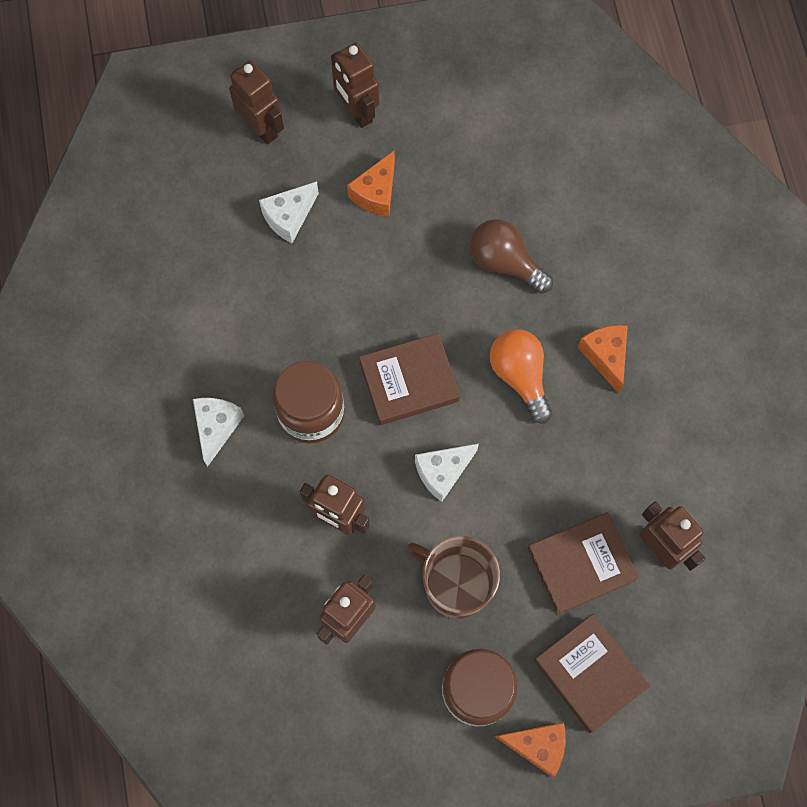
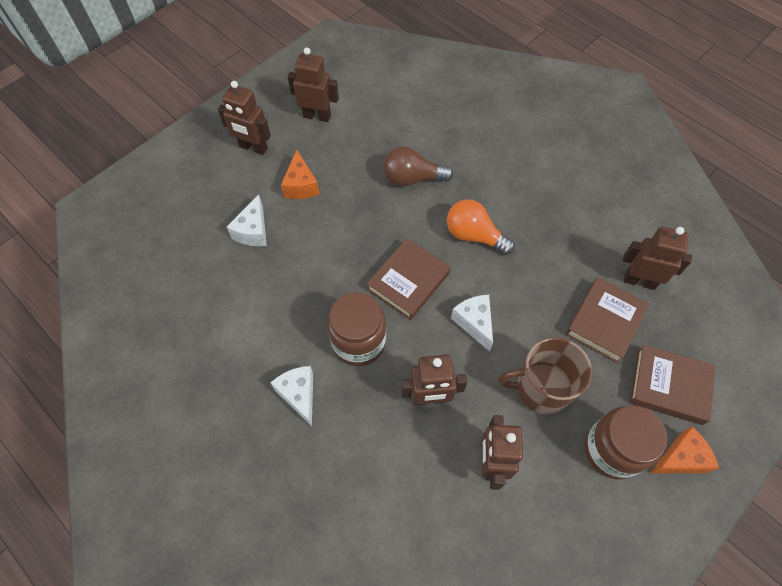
camera: 35 degrees left, 10 degrees down
brown robot [229,60,284,144] -> brown robot moved to [288,47,339,122]
white cheese [415,443,479,502] -> white cheese turned 135 degrees clockwise [451,295,493,352]
orange cheese [578,325,628,394] -> none

